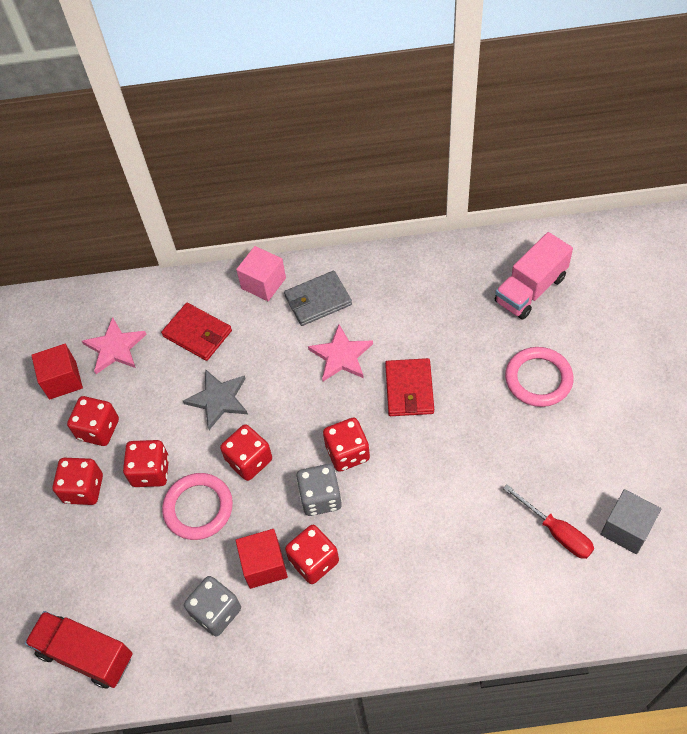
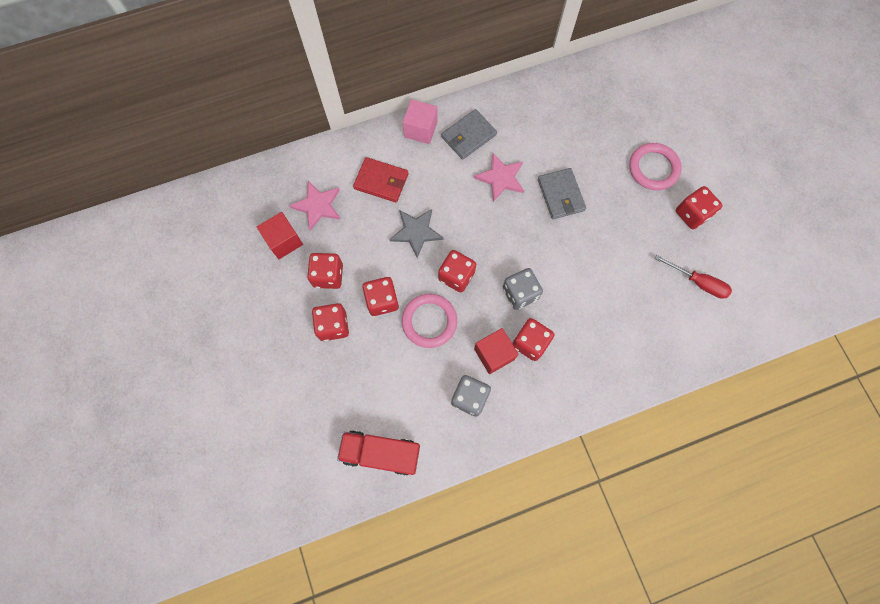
camera: 20 degrees left, 15 degrees up
red dice [323,418,370,472] -> red dice moved to [676,186,723,229]
red wallet [385,358,434,416] -> grey wallet [538,168,586,219]
pink truck [495,232,573,319] -> none
grey cube [601,489,661,554] -> none

